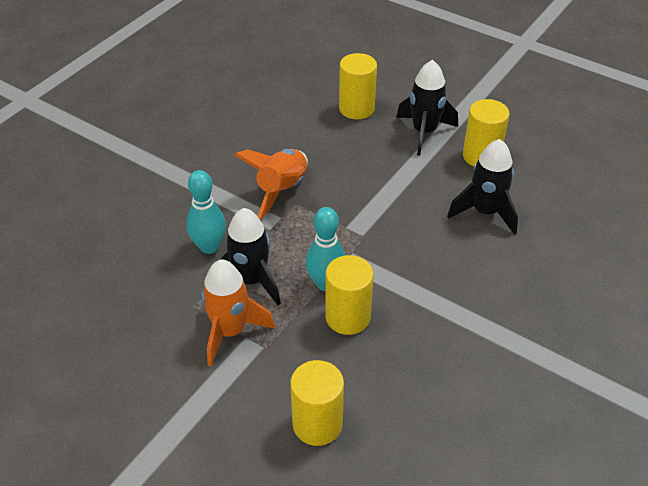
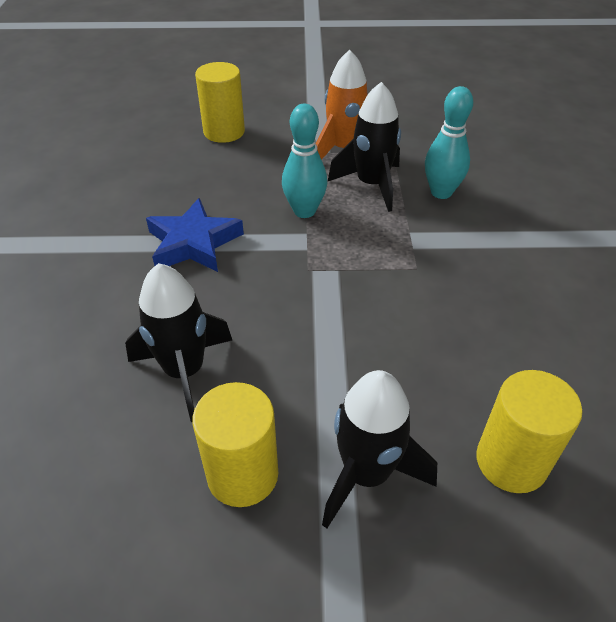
camera: 145 degrees right, 0 degrees up
orange rocket [235,149,308,219] -> none
yellow cylinder [325,255,373,335] -> none
none -> blue star [146,198,244,272]

